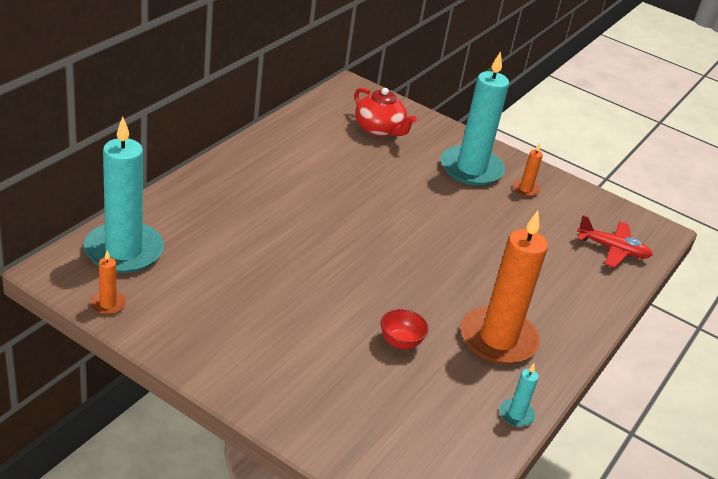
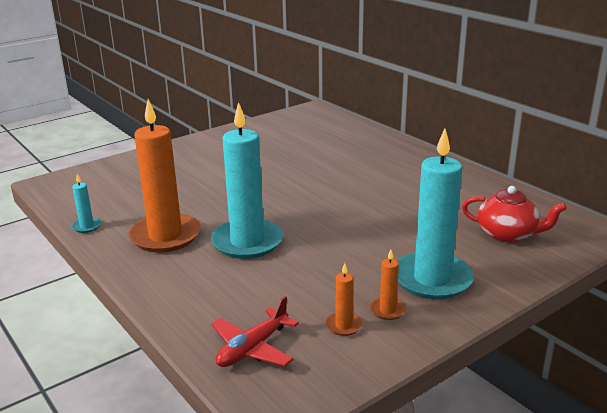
camera: 115 degrees right, 10 degrees down
turquoise candle [83,117,164,273] -> turquoise candle moved to [211,102,283,259]
orange candle [90,251,126,315] -> orange candle moved to [326,263,362,336]
red teapot [354,88,417,137] -> red teapot turned 135 degrees counterclockwise [462,186,567,243]
red bowl [381,309,428,349] -> none

